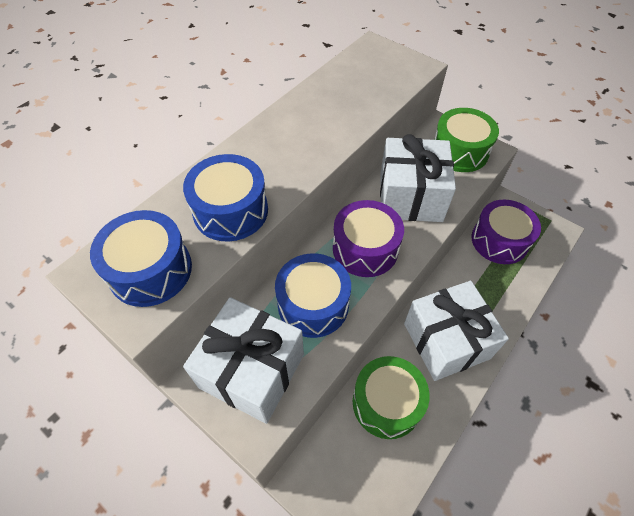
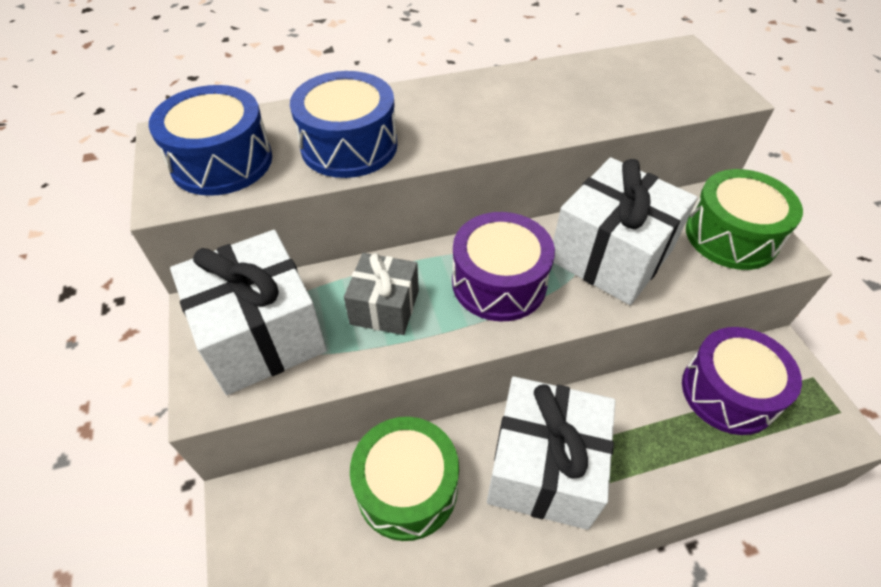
camera: 35 degrees right, 5 degrees down
blue drum [275,253,351,338] -> grey gift [344,253,419,335]

